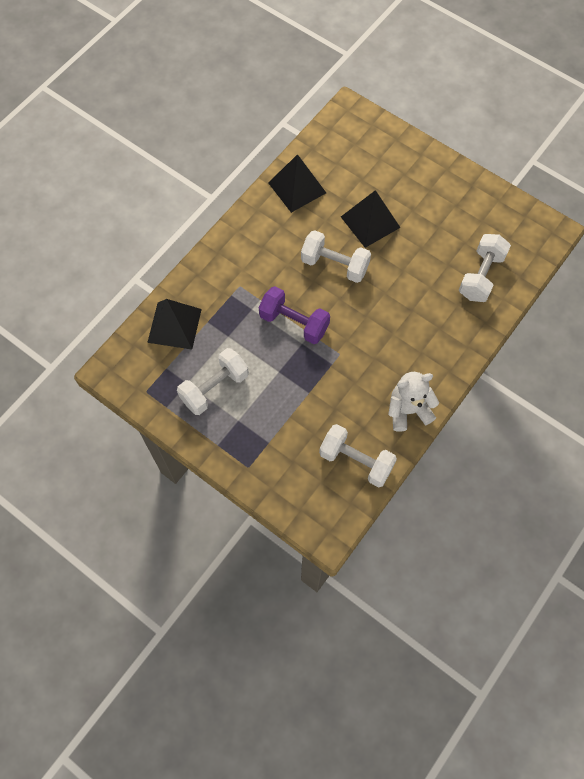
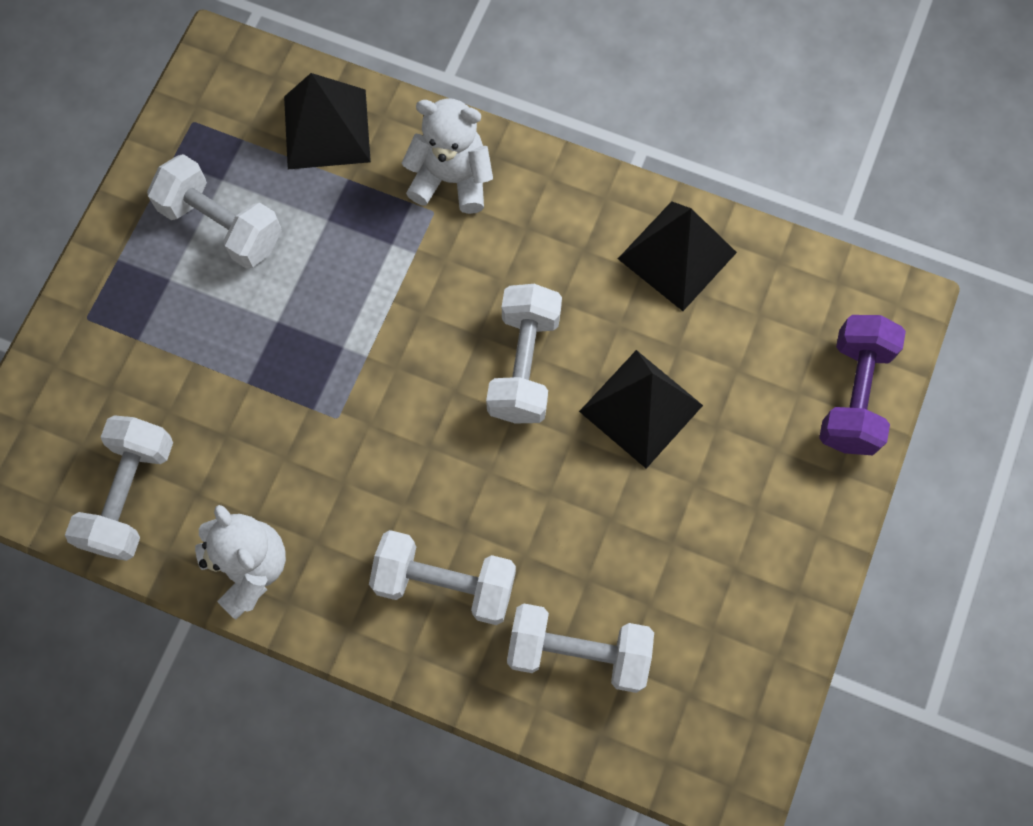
camera: 75 degrees right, 5 degrees up
purple dumbbell [259,286,330,344] -> purple dumbbell moved to [819,315,906,455]
none -> white dumbbell [369,530,516,625]
none -> white teddy bear [401,98,493,214]

